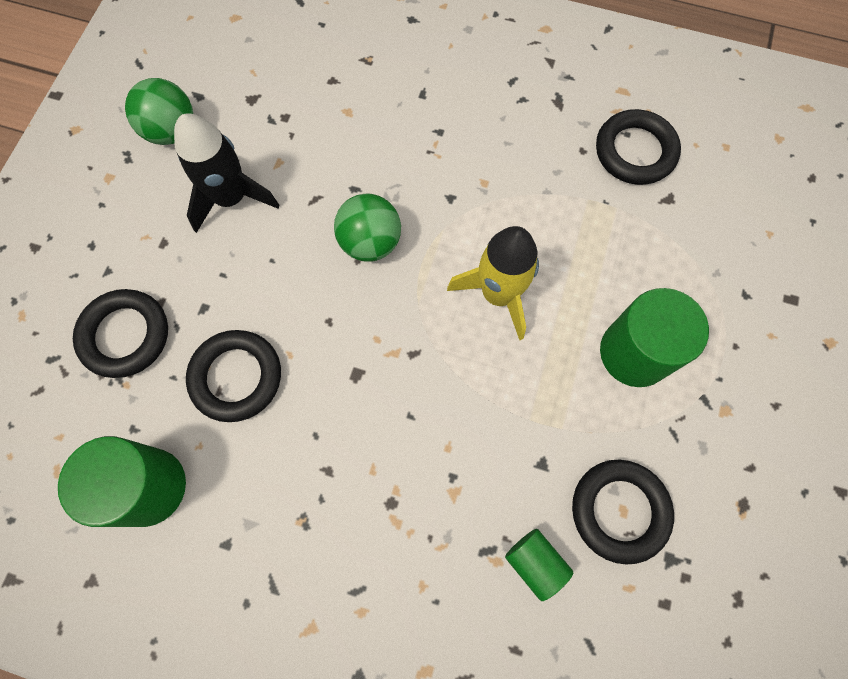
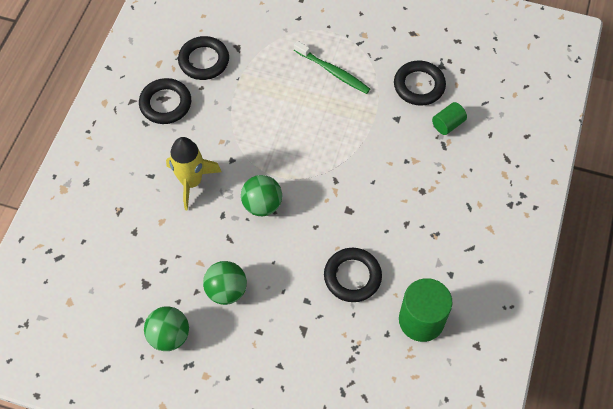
camera: 90 degrees left, 10 degrees down
black ring [73,289,168,378] -> black ring moved to [139,78,191,124]
black rocket [174,113,280,233] -> green ball [203,261,247,305]
yellow rocket [447,226,539,340] -> yellow rocket moved to [166,137,221,211]
green cylinder [600,288,709,387] -> green toothbrush [294,41,370,94]

